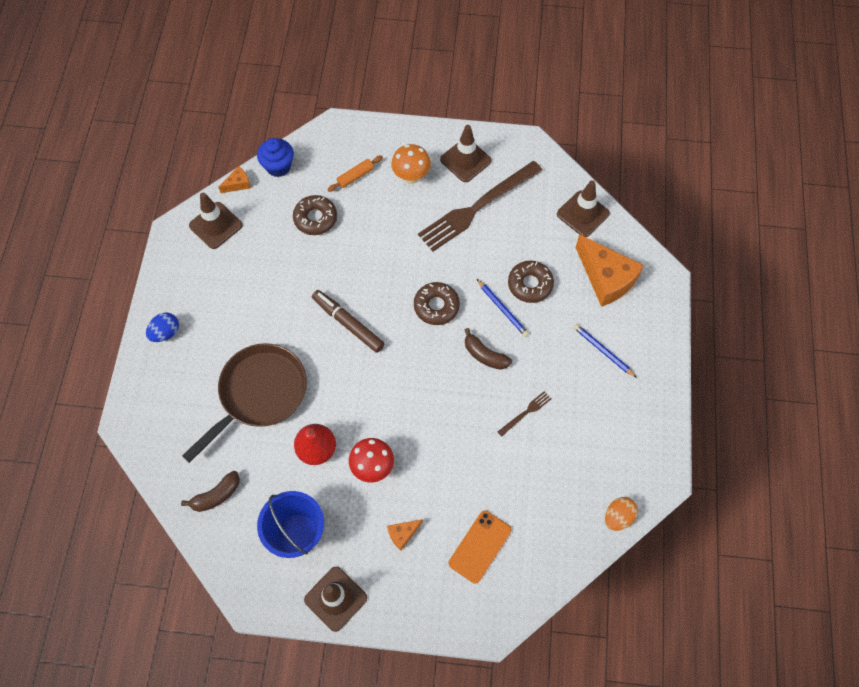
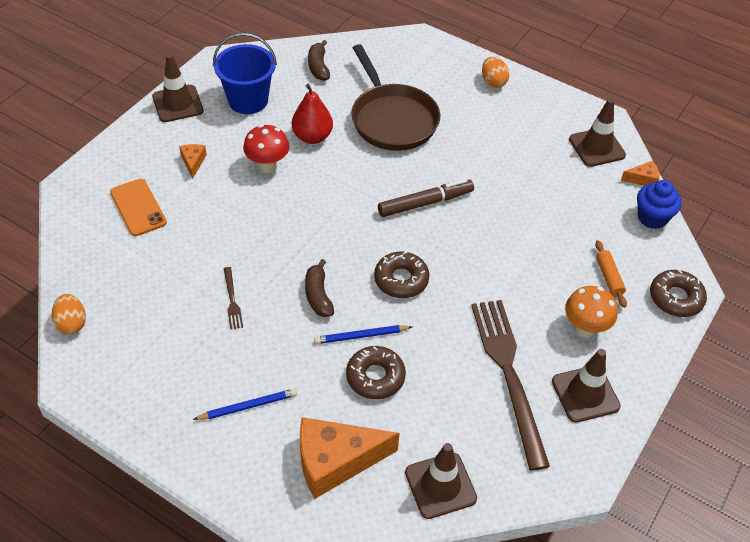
camera: 115 degrees right, 15 degrees down
blue egg [146,312,179,342] -> orange egg [482,57,509,88]
orange cheese [219,166,251,193] -> orange cheese turned 90 degrees counterclockwise [621,161,660,186]
brown donut [293,195,337,235] -> brown donut moved to [650,270,707,317]
brown banana [465,328,512,370] -> brown banana turned 75 degrees counterclockwise [305,259,334,317]

